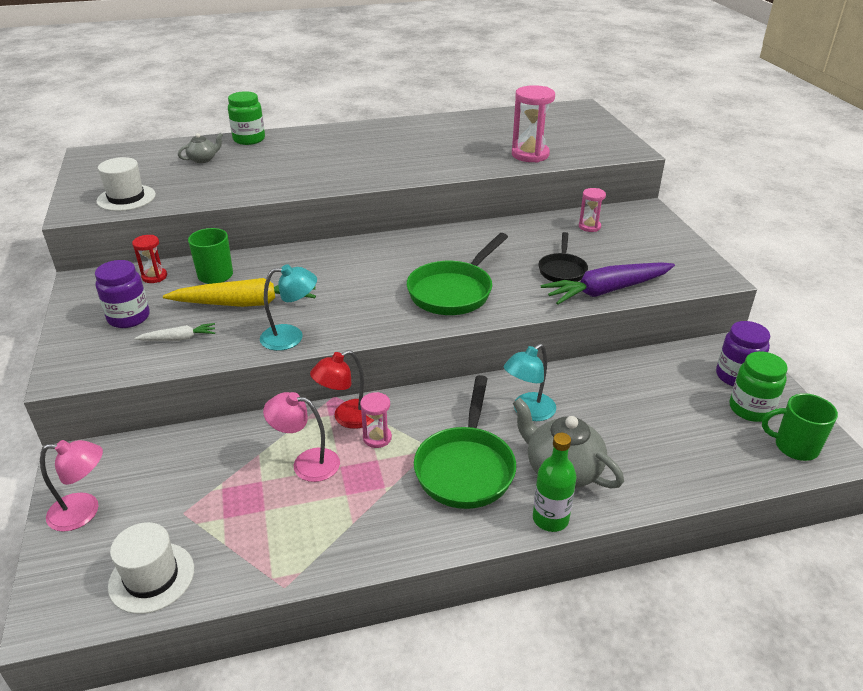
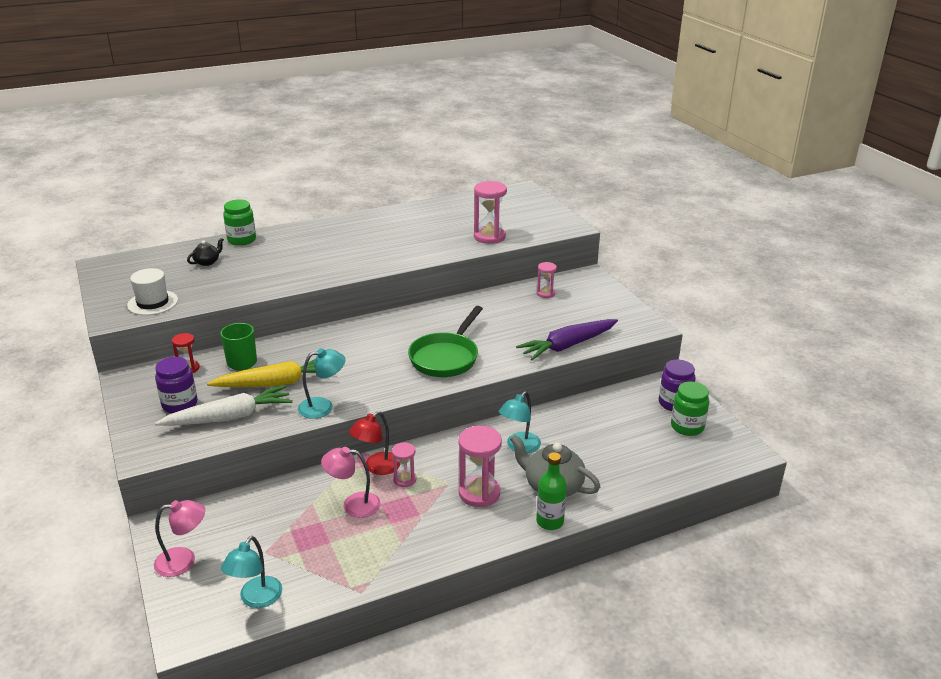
camera: 10 degrees left, 5 degrees down
white hat [108,522,194,614] -> turquoise lamp [221,536,282,608]
white carrot [134,323,215,341] -> white carrot [155,385,293,426], size x2.05
grey teapot [178,133,223,163] -> black teapot [187,238,224,266]
green pan [414,375,516,509] -> pink hourglass [459,426,502,507]
black pan [539,232,588,282] -> none
green mug [762,393,838,461] -> none

